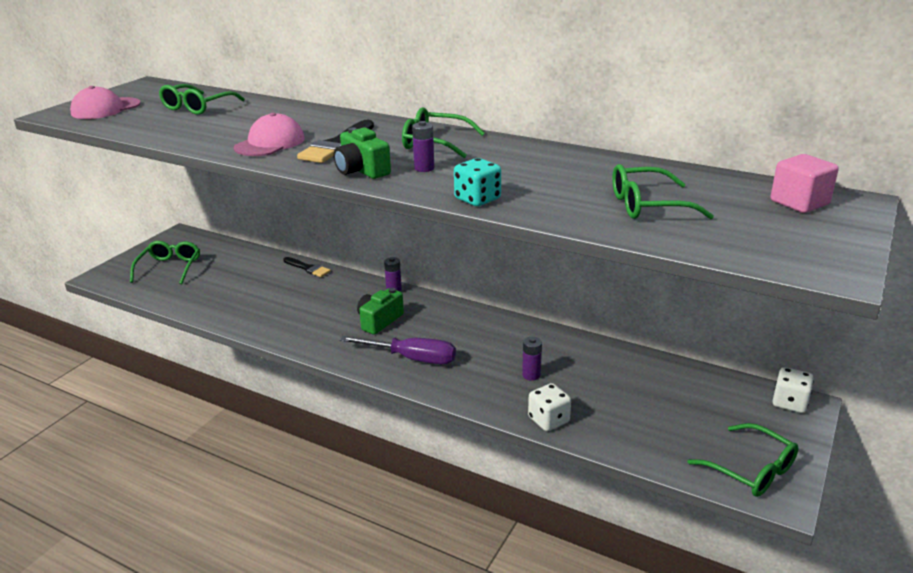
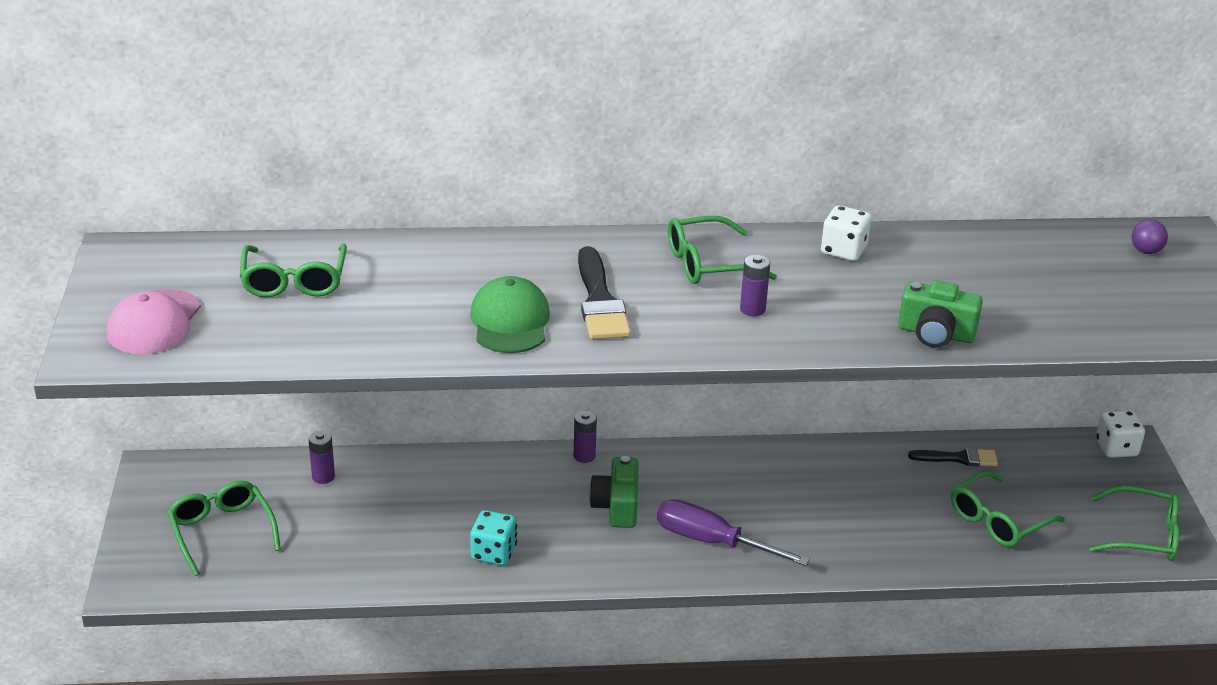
camera: 35 degrees left, 5 degrees up
pink cap [234,113,305,156] -> green cap [470,276,550,353]
black brush [283,257,331,277] -> black brush moved to [908,448,998,466]
green camera [334,127,391,179] -> green camera moved to [898,280,983,348]
purple screwdriver [340,336,456,364] -> purple screwdriver turned 135 degrees counterclockwise [657,499,810,566]
turquoise dice [454,158,501,206] -> turquoise dice moved to [470,510,517,566]
purple battery [522,337,542,381] -> purple battery moved to [308,430,335,484]
white dice [528,383,571,431] -> white dice moved to [821,205,871,261]
green glasses [612,164,714,219] -> green glasses moved to [951,471,1065,547]
pink cube [771,154,839,213] -> purple ball [1132,219,1168,254]

